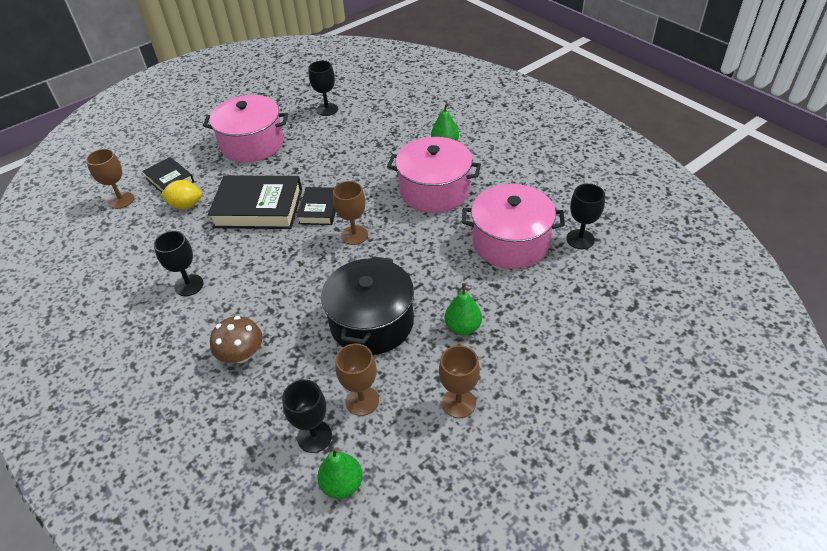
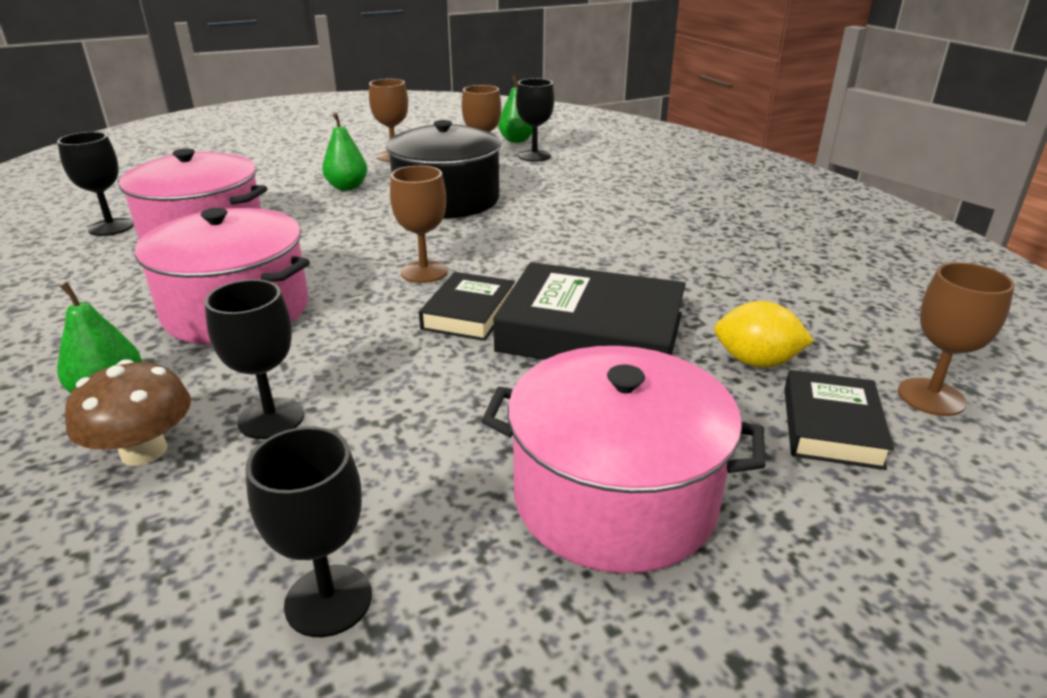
camera: 170 degrees left, 15 degrees down
black book [142,157,194,193] -> black book turned 45 degrees clockwise [784,370,894,470]
black goblet [154,231,204,296] -> black goblet moved to [205,279,304,439]
brown mushroom [210,316,262,363] -> brown mushroom moved to [65,359,191,466]

